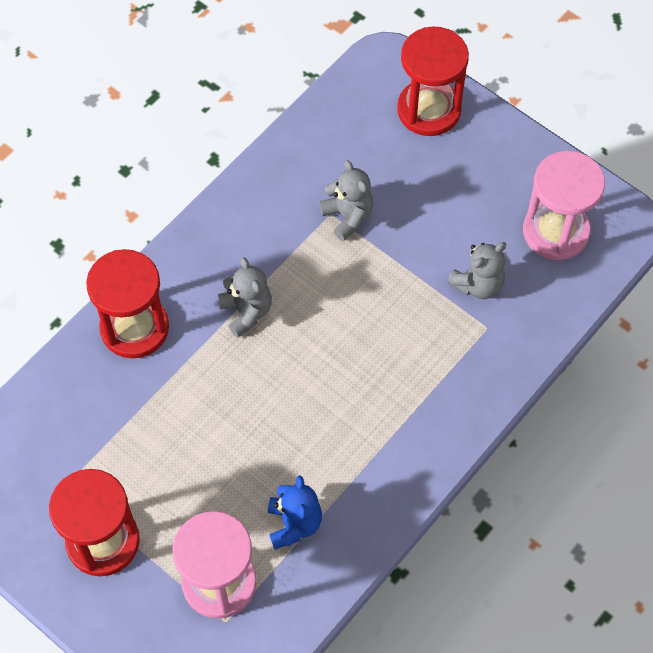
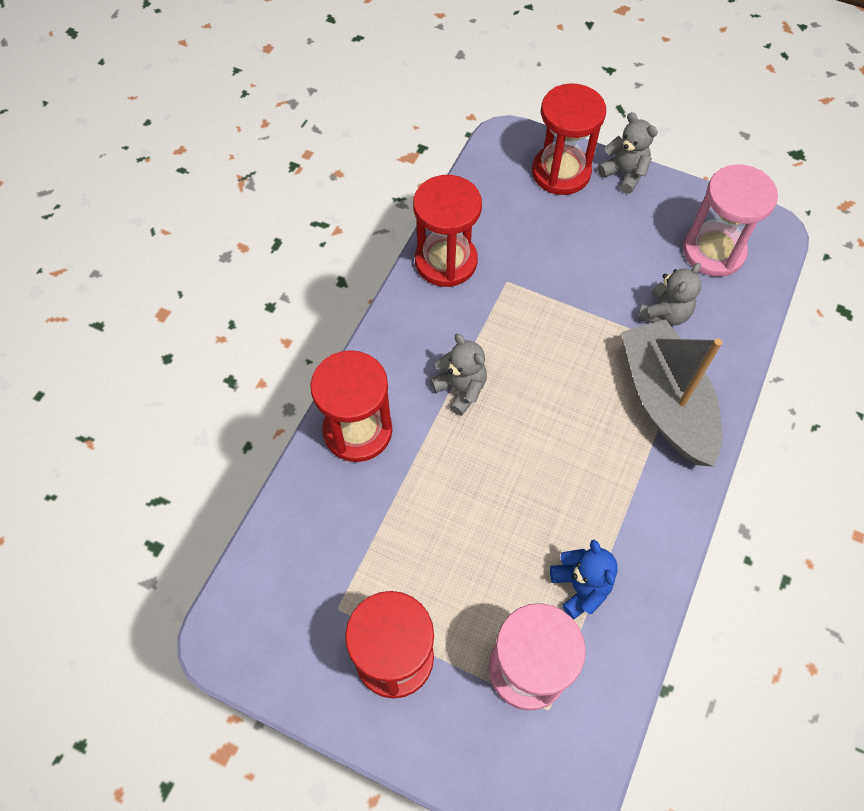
camera: 15 degrees left, 0 degrees up
grey teddy bear [319,160,373,241] -> grey teddy bear moved to [598,112,658,194]
none -> red hourglass [413,175,482,287]
none -> grey boat [621,320,722,467]

